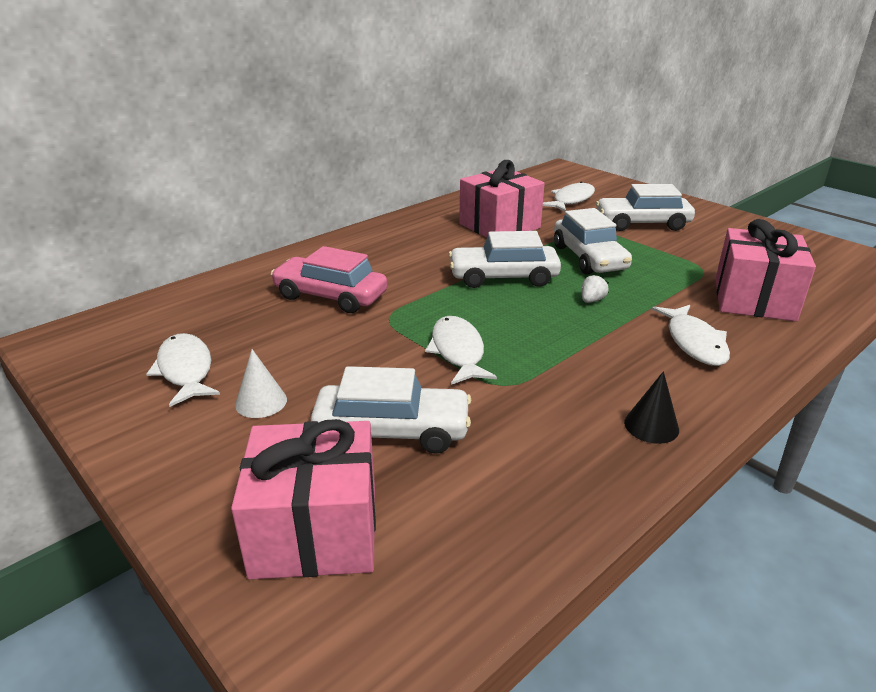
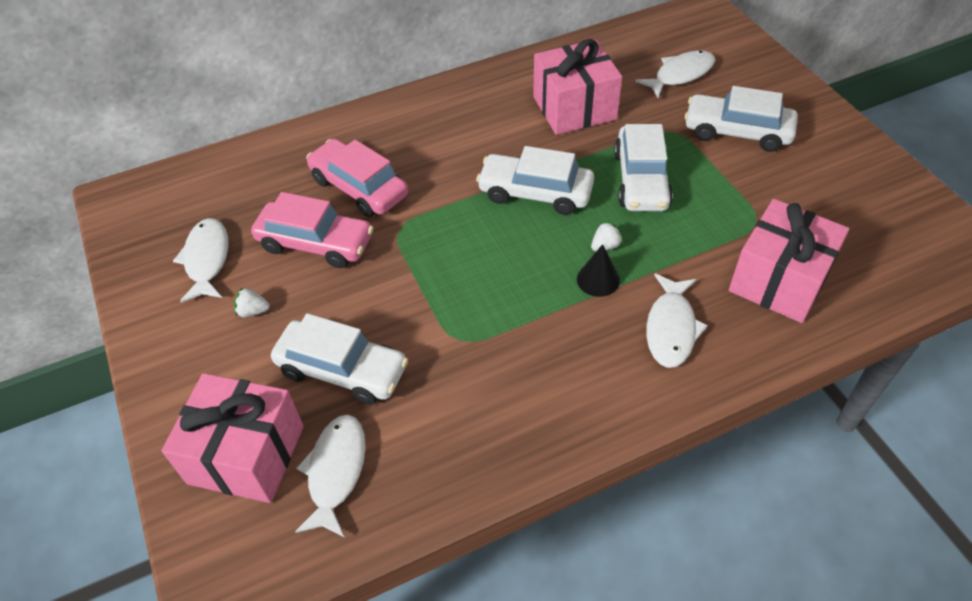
camera: 20 degrees right, 20 degrees up
white cone [235,349,287,418] -> white strawberry [234,287,270,318]
white fish [425,316,497,385] -> white fish moved to [295,415,366,537]
black cone [624,371,679,444] -> black cone moved to [577,244,620,297]
none -> pink car [251,192,374,268]

